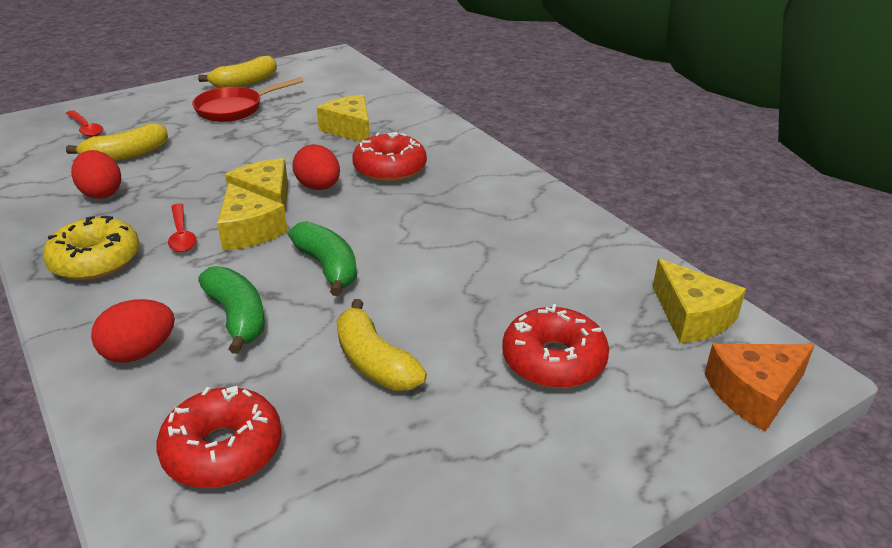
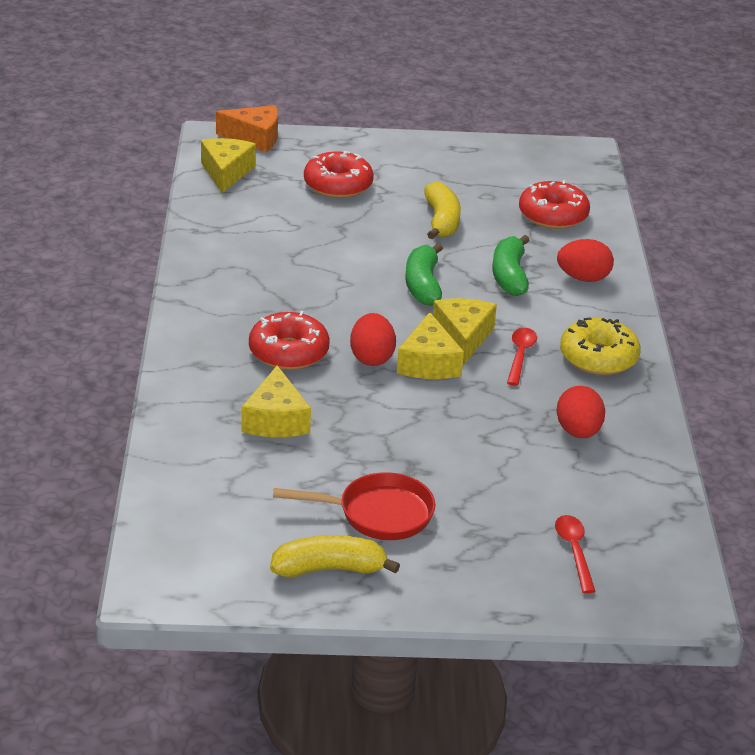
camera: 150 degrees left, 0 degrees up
yellow banana [66,124,168,162] -> none

